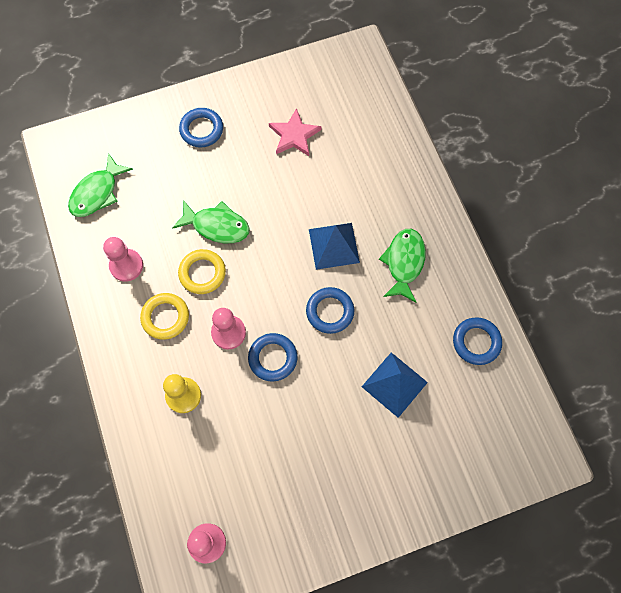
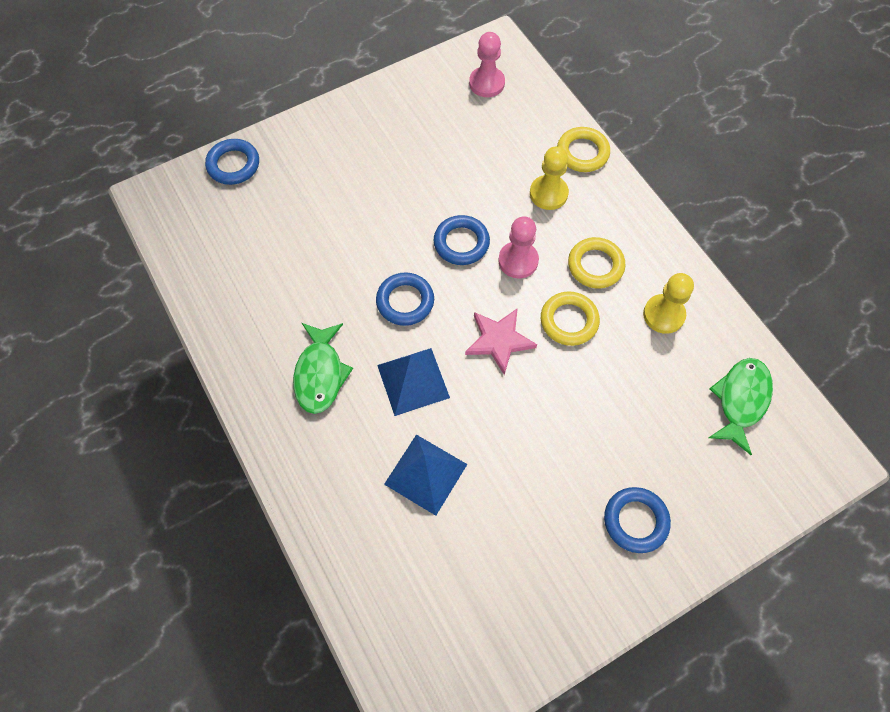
camera: 170 degrees right, 5 degrees down
pink pawn [103,237,143,282] -> yellow pawn [643,273,694,334]
green fish [172,200,250,243] -> none
pink star [269,108,322,156] -> pink star moved to [465,308,537,375]
blue pyramid [362,352,428,418] -> blue pyramid moved to [384,435,467,516]
blue ring [453,317,502,365] -> blue ring moved to [205,139,259,185]
none -> yellow ring [557,127,610,172]

